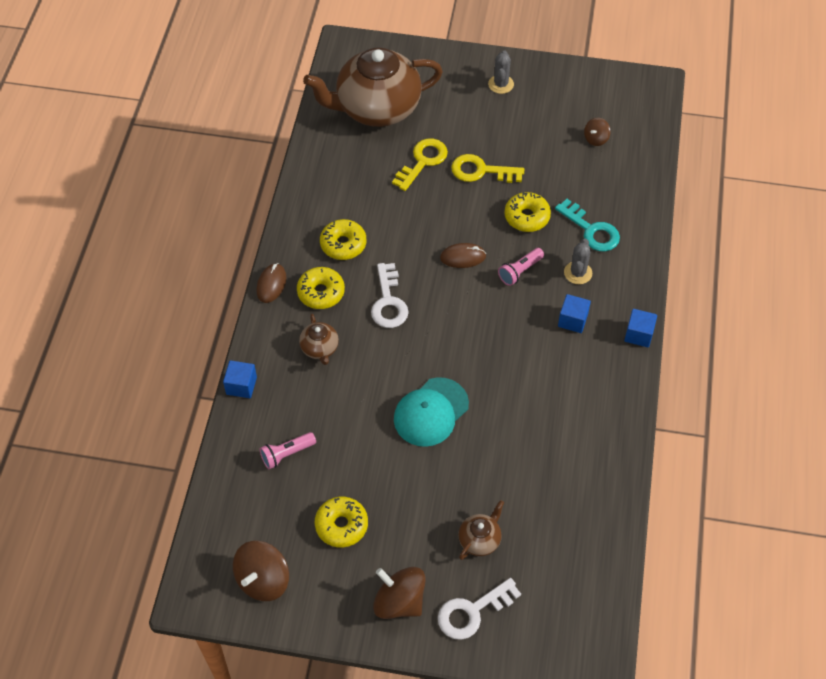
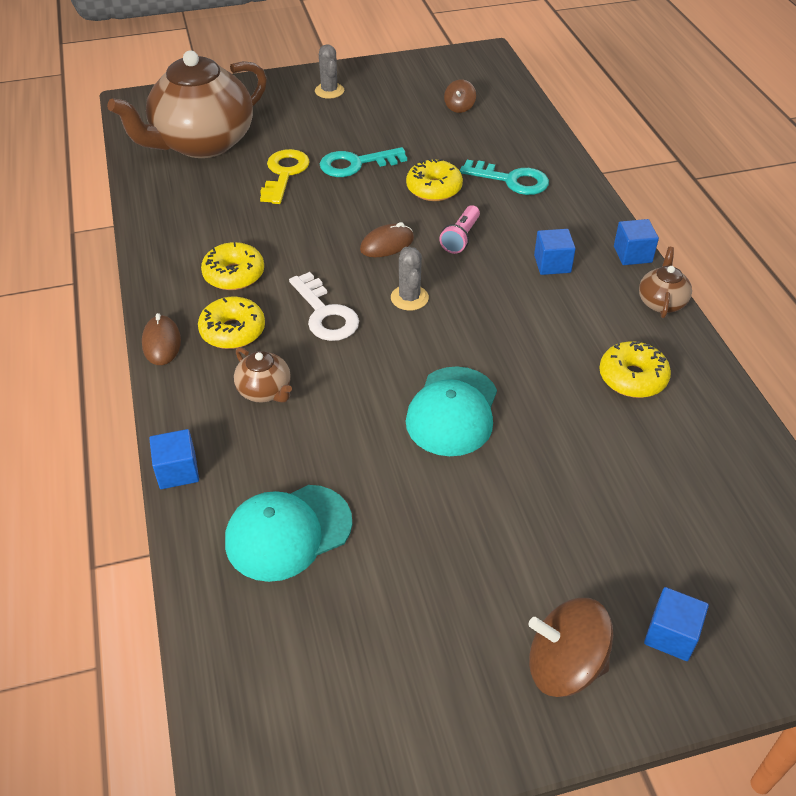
camera: 25 degrees left, 10 degrees down
brown spinning top [233,541,289,601] -> none
pink flashlight [260,432,316,469] -> turquoise cap [225,485,353,582]
yellow donut [315,497,368,548] -> yellow donut moved to [599,341,671,398]
white key [438,578,521,640] -> blue cube [644,587,709,661]
yellow key [451,154,524,183] -> turquoise key [320,147,407,177]
brown teapot [458,500,504,560] -> brown teapot moved to [639,247,692,318]
grey cactus [564,239,592,284] -> grey cactus moved to [391,247,429,311]

